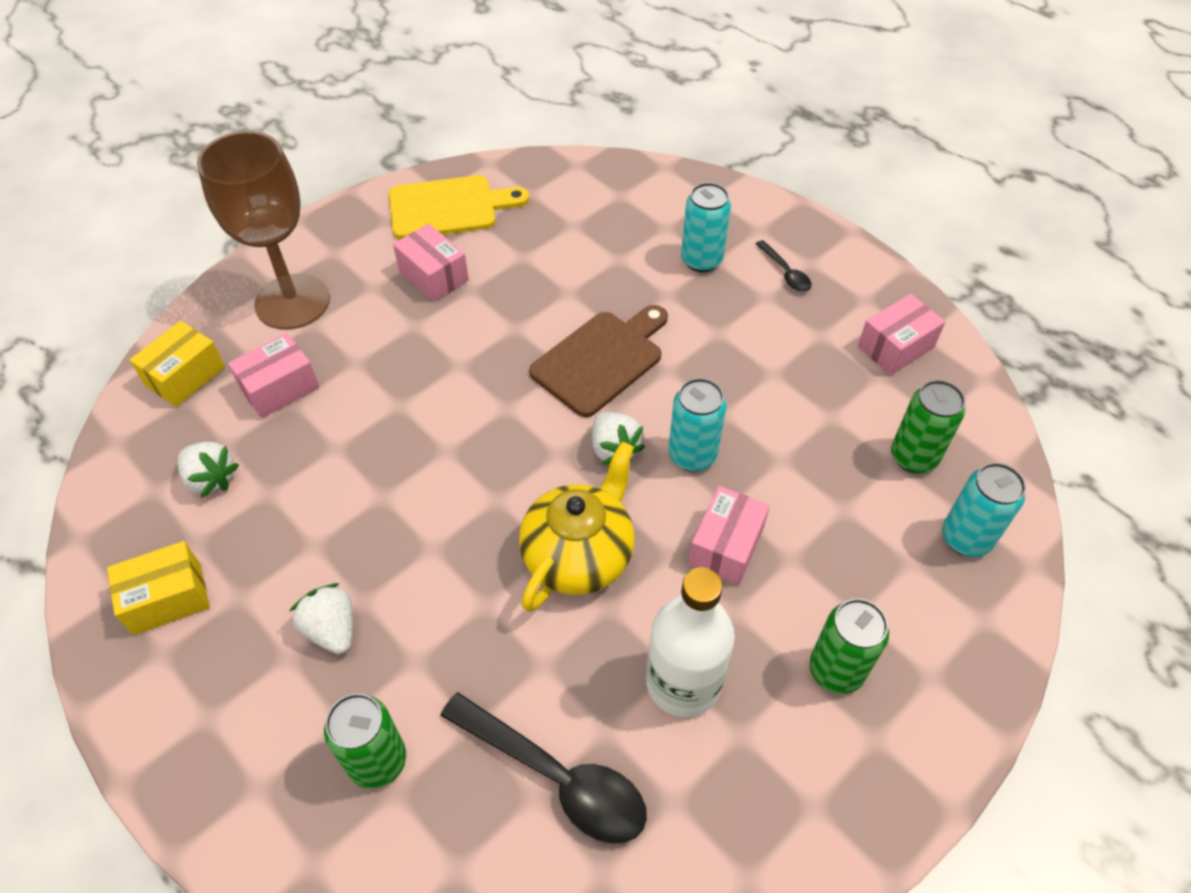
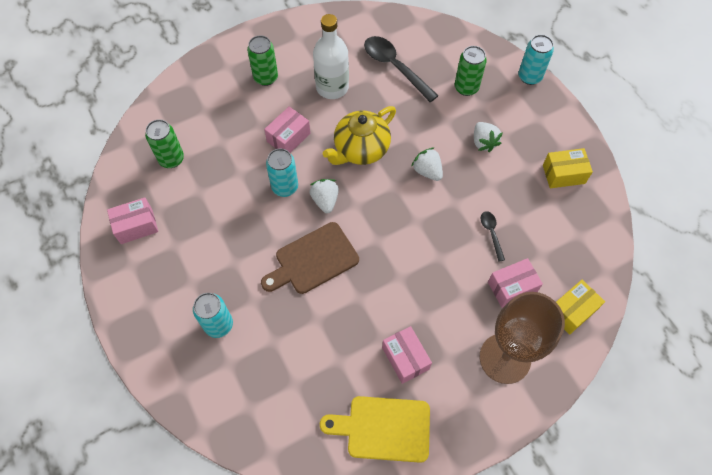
camera: 165 degrees left, 10 degrees up
white strawberry [178,442,239,498] -> white strawberry moved to [411,148,443,181]
black spoon [756,240,812,292] -> black spoon moved to [481,211,505,262]
turquoise can [942,463,1026,557] -> turquoise can moved to [518,35,554,85]

